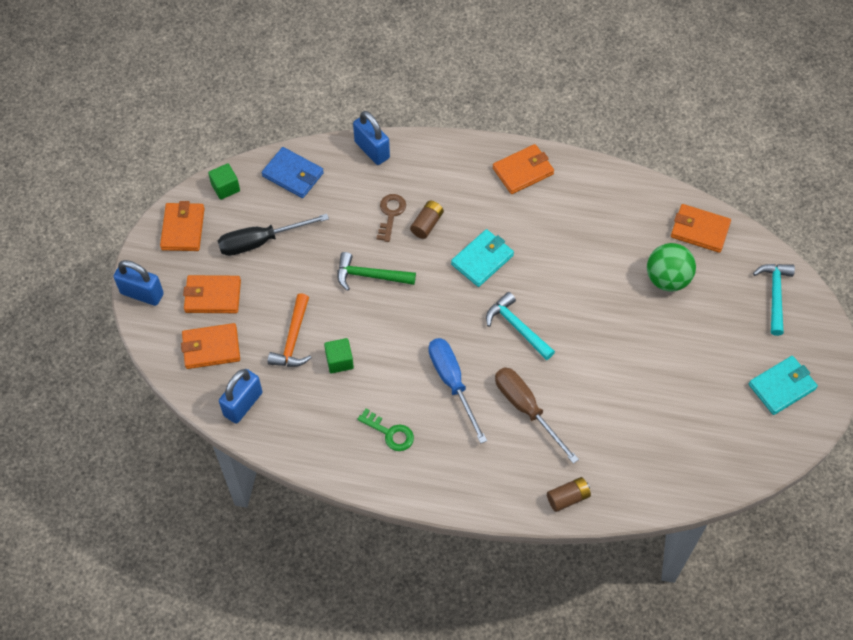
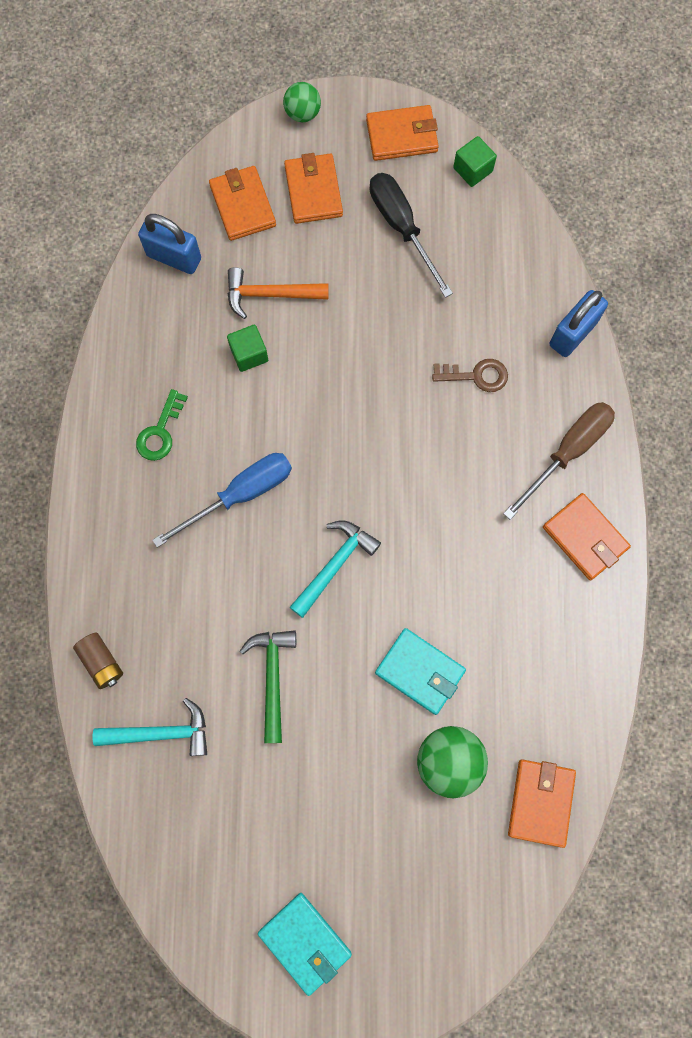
camera: 80 degrees right, 15 degrees up
blue padlock [114,260,164,306] -> green ball [283,82,321,122]
blue wallet [262,147,324,198] -> none
green hammer [338,252,416,291] -> green hammer moved to [240,630,296,743]
brown battery [410,201,444,239] -> none
turquoise wallet [451,229,514,287] -> turquoise wallet moved to [375,628,466,715]
brown screwdriver [495,367,579,464] -> brown screwdriver moved to [503,402,615,520]
turquoise hammer [753,264,795,336] -> turquoise hammer moved to [93,698,207,756]

